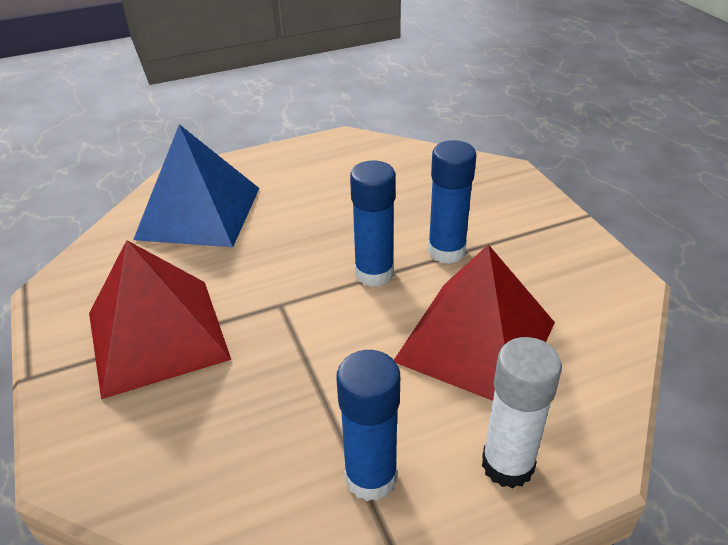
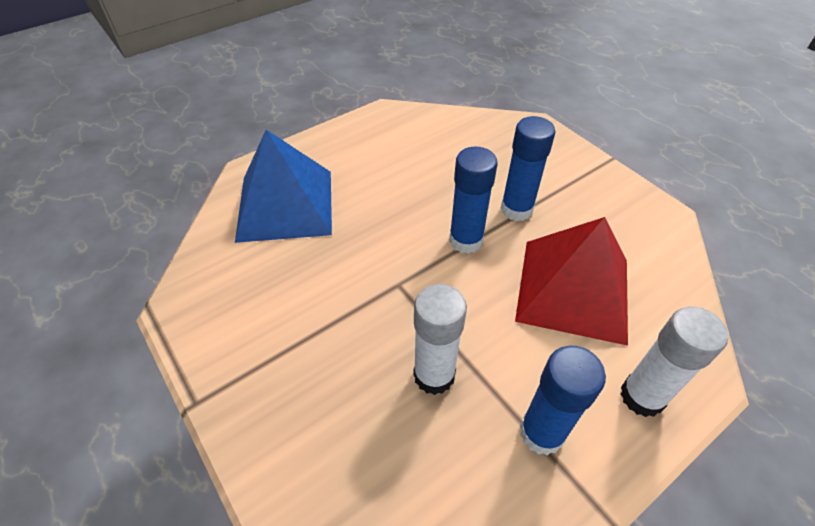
camera: 15 degrees left, 10 degrees up
red pyramid [89,240,231,399] -> none
none -> white glue stick [414,284,467,395]

